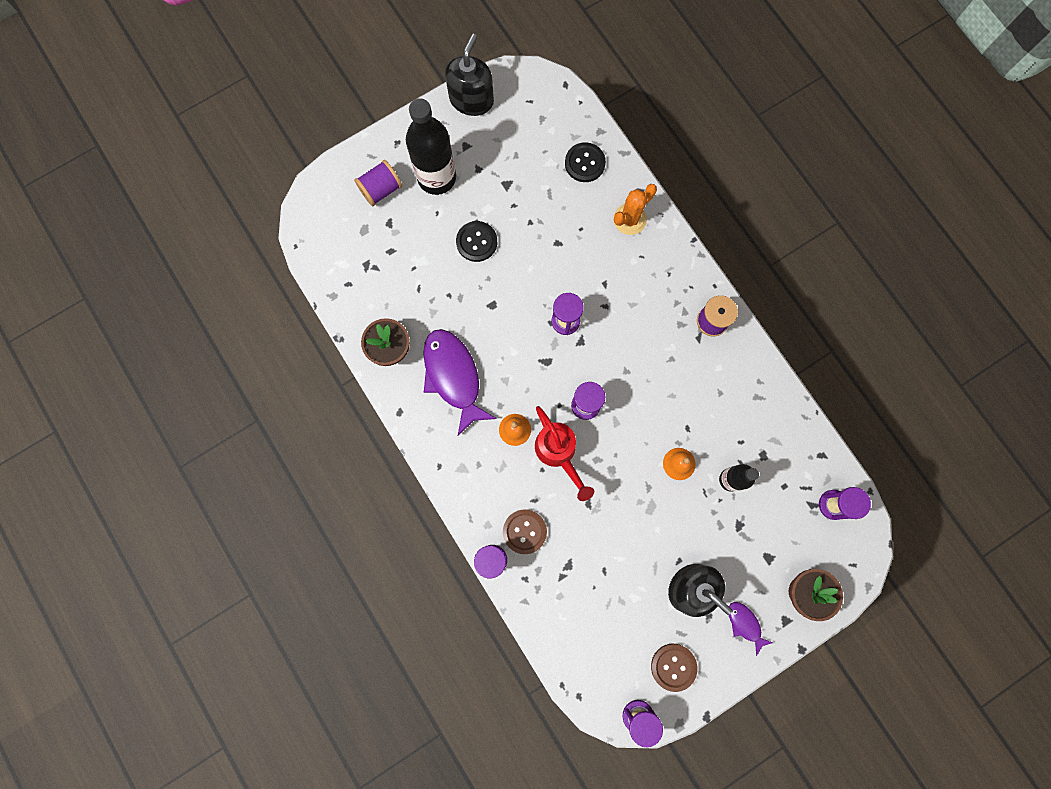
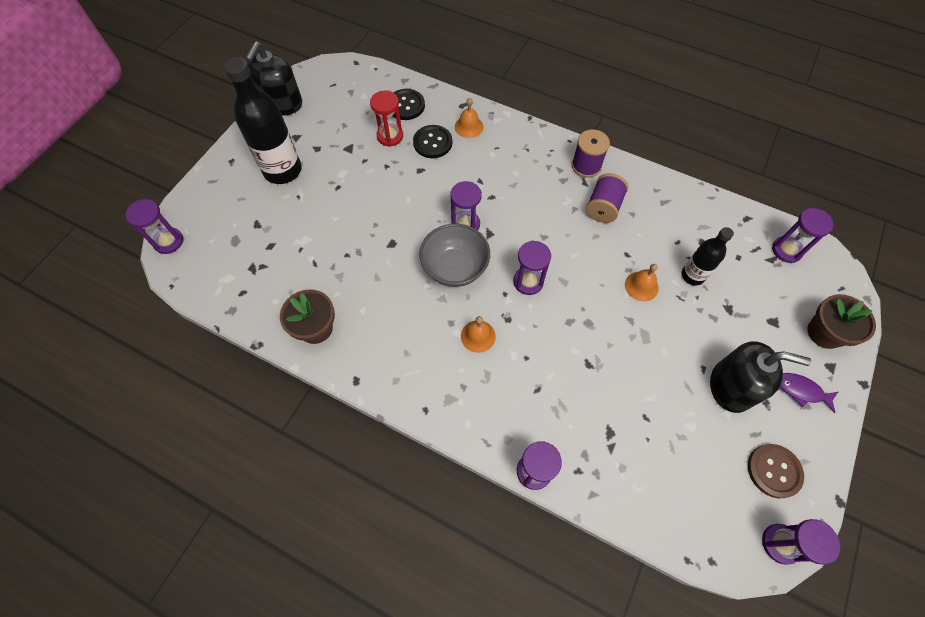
camera: 30 degrees left, 15 degrees down
purple spool [354,160,402,206] -> purple spool moved to [586,173,628,223]
purple fish [423,329,497,436] -> none
black soap dispenser [445,34,494,116] -> black soap dispenser turned 150 degrees counterclockwise [245,41,302,116]
black button [456,221,497,262] -> black button moved to [413,125,452,158]
brown button [503,510,547,554] -> none
red watering can [535,406,594,501] -> none
orange cactus [613,184,657,235] -> orange bell [455,98,484,138]
none -> purple hourglass [125,199,183,254]
none -> red hourglass [370,90,403,147]
none -> grey bowl [419,224,490,287]

